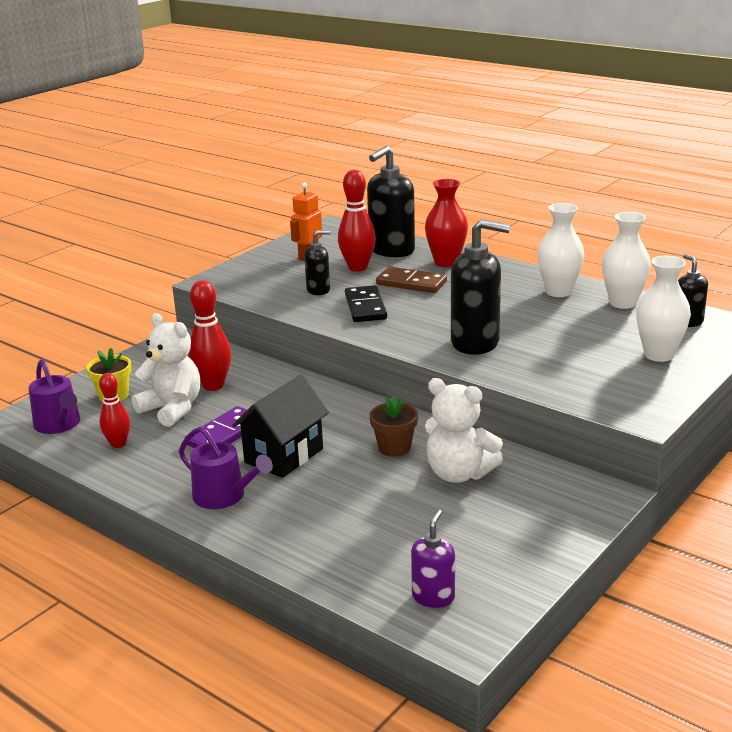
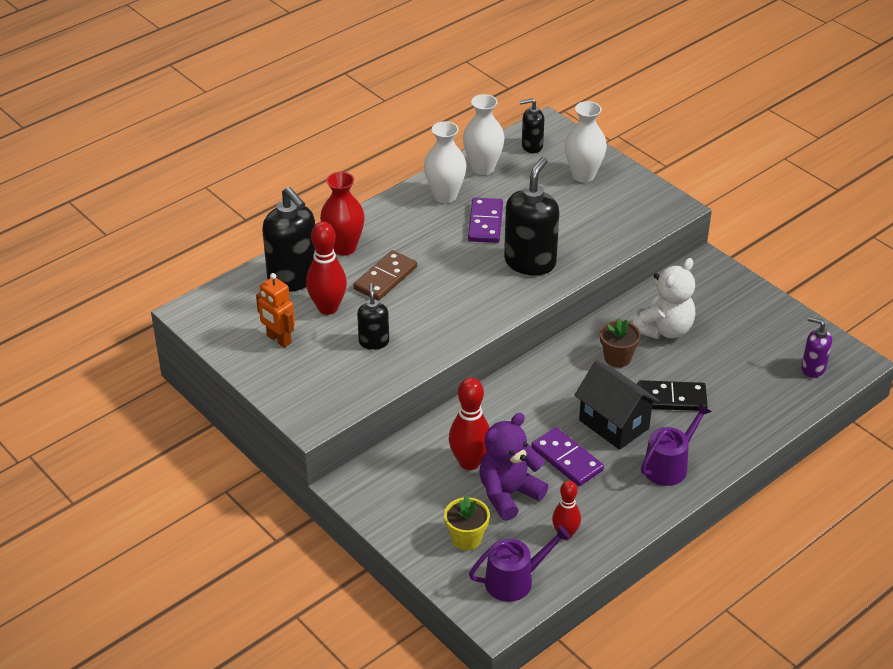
camera: 80 degrees left, 15 degrees up
white teddy bear [132,313,200,427] -> purple teddy bear [479,413,549,521]
black domino [345,285,387,322] -> black domino moved to [638,380,708,411]
none -> purple domino [468,198,503,243]

